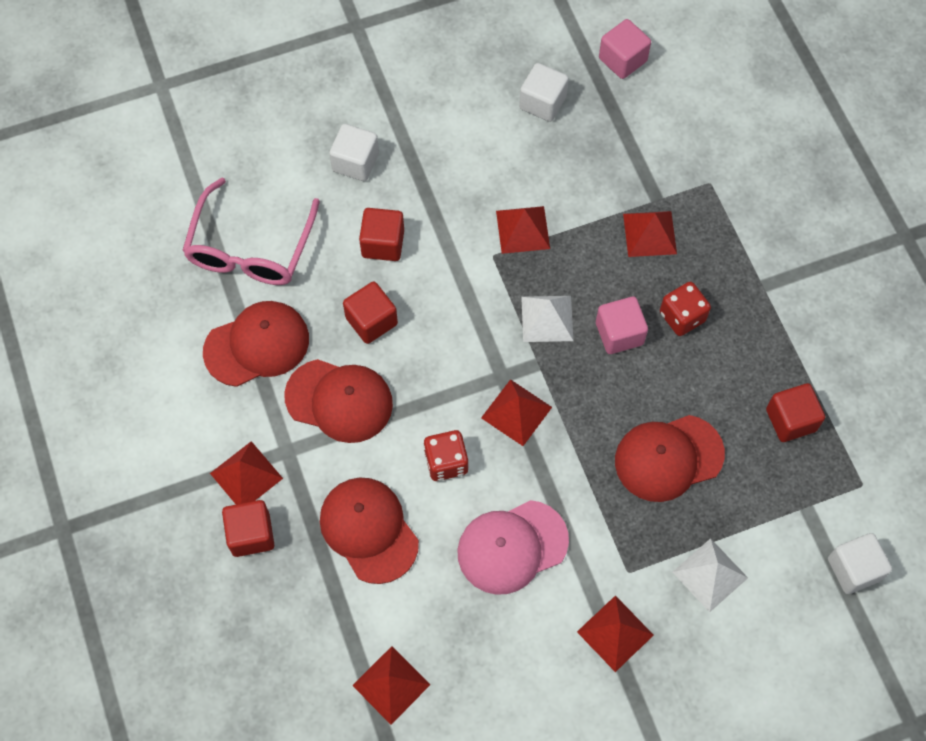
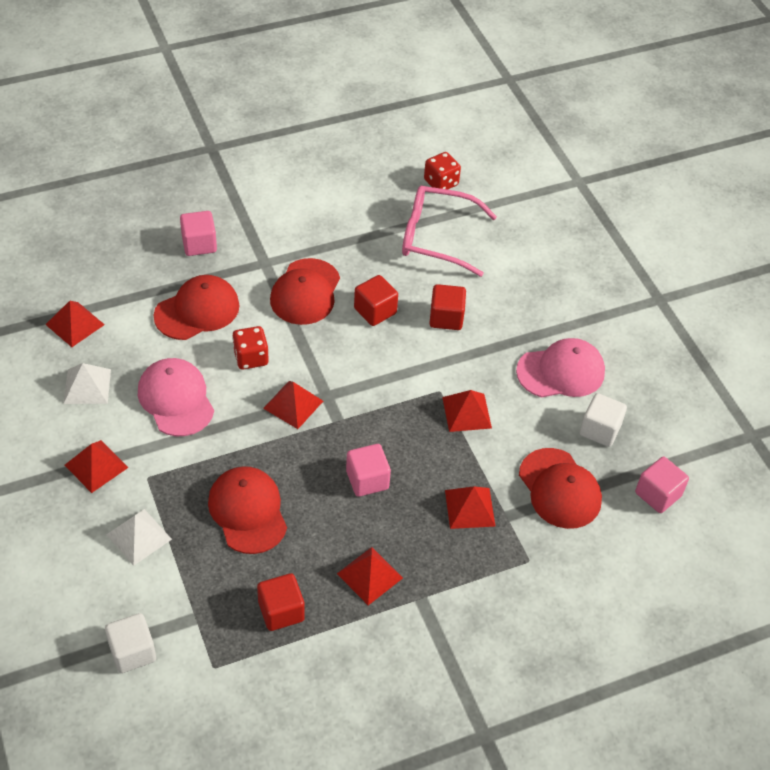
camera: 85 degrees right, 15 degrees down
red cap [203,301,309,387] -> red cap moved to [519,448,602,529]
red pyramid [210,441,283,504] -> red pyramid moved to [337,547,403,605]
red cube [222,500,274,557] -> pink cube [180,211,217,256]
white cube [329,124,379,181] -> none
white pyramid [521,296,574,342] -> white pyramid moved to [63,363,111,404]
red dice [660,282,711,336] -> red dice moved to [424,152,461,190]
none -> pink cap [516,338,605,398]

